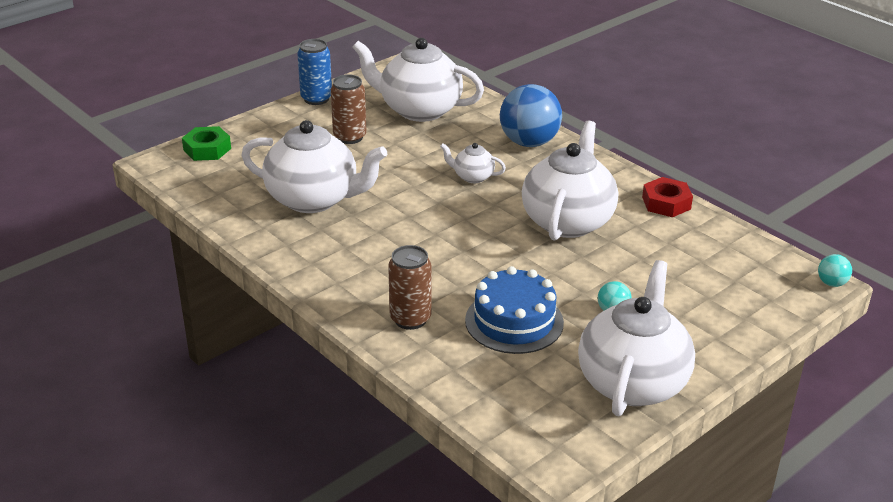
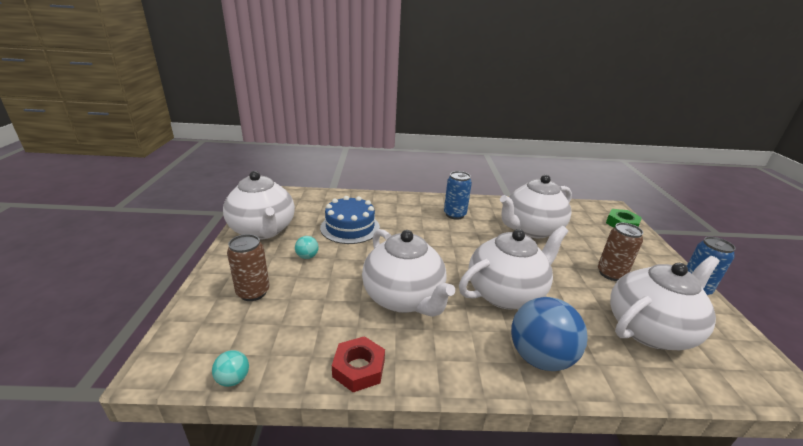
camera: 130 degrees right, 5 degrees down
brown can [388,245,432,330] -> brown can moved to [227,234,269,301]
white teapot [440,143,506,183] -> white teapot [459,226,568,309], size x2.19
turquoise ball [818,254,852,287] -> turquoise ball moved to [212,350,249,387]
none -> blue can [444,171,472,220]

